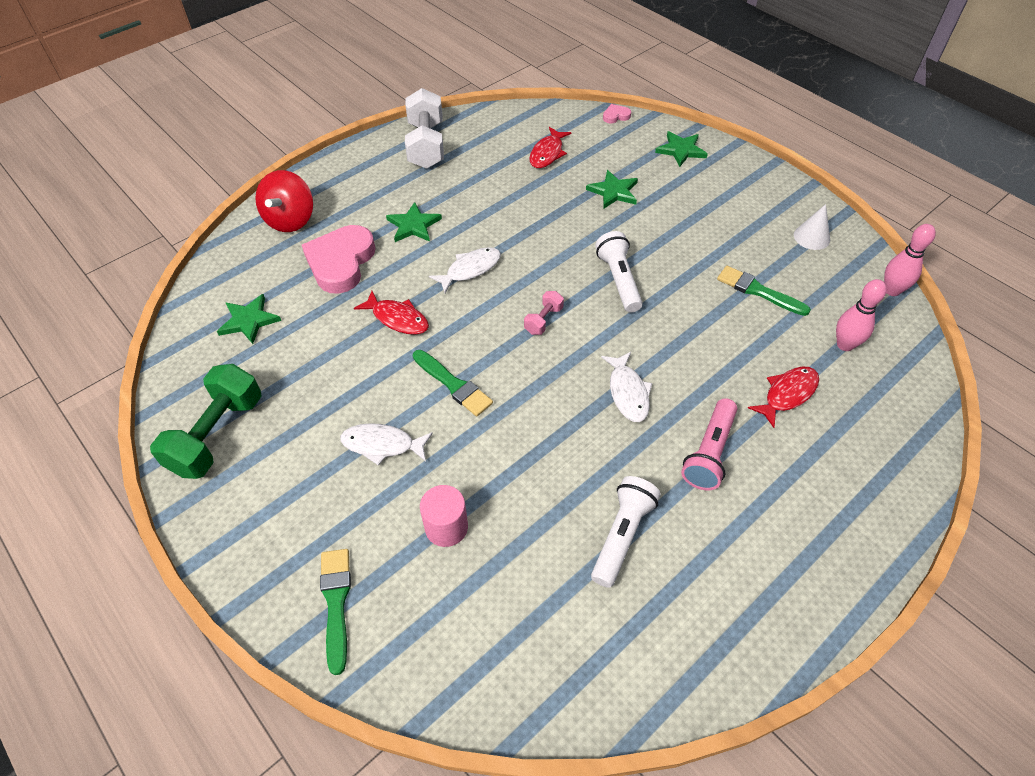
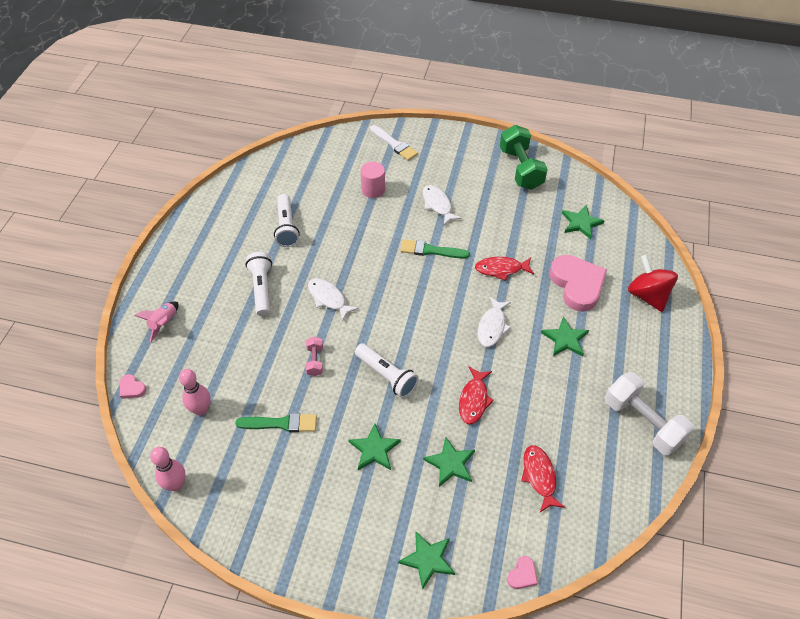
camera: 145 degrees right, 0 degrees up
green brush [320,549,351,675] -> white brush [370,125,418,161]
white fish [340,423,433,466] -> white fish turned 90 degrees counterclockwise [423,185,462,225]
pink dumbbell [524,291,564,335] -> pink dumbbell moved to [305,337,323,376]
pink flashlight [681,398,737,490] -> white flashlight [245,252,272,316]
red fish [748,367,819,428] -> red fish moved to [459,367,494,424]
white cone [794,204,830,250] -> none
none -> pink heart [120,374,146,399]
none -> pink rocket [134,301,178,342]
none -> green star [349,423,401,470]

